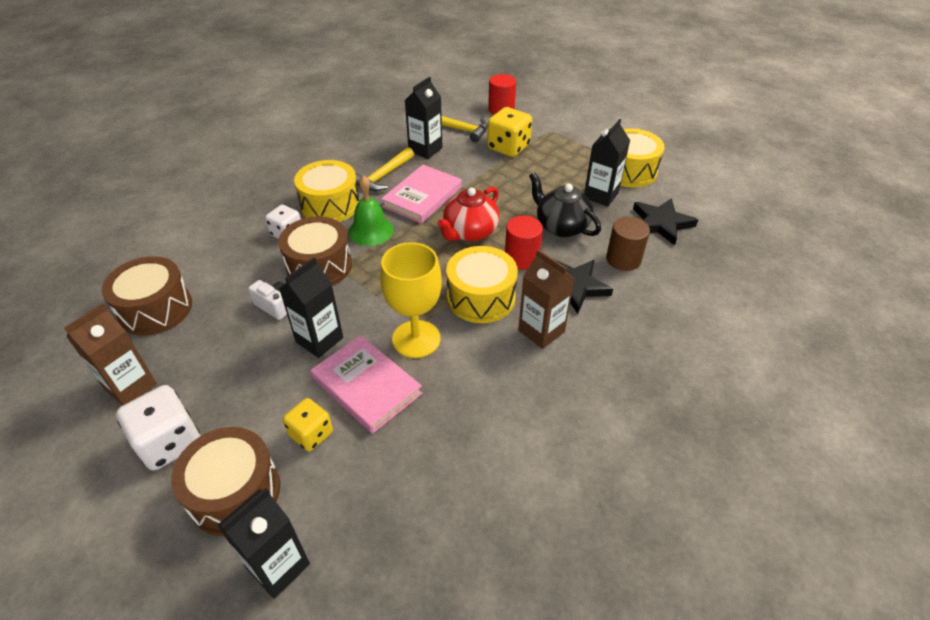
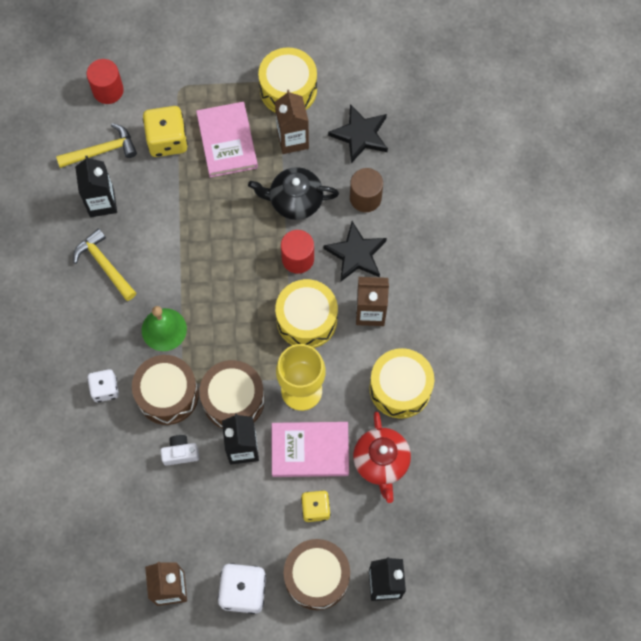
camera: 45 degrees left, 25 degrees up
brown drum [102,256,192,336] -> brown drum moved to [199,360,265,429]
yellow drum [294,160,360,222] -> yellow drum moved to [369,348,434,419]
yellow hammer [355,147,414,191] -> yellow hammer turned 150 degrees clockwise [73,228,136,301]
pink book [381,165,462,224] -> pink book moved to [196,102,258,177]
red teapot [437,187,499,241] -> red teapot moved to [353,412,411,503]
black carton [584,119,630,207] -> brown carton [275,90,309,154]

